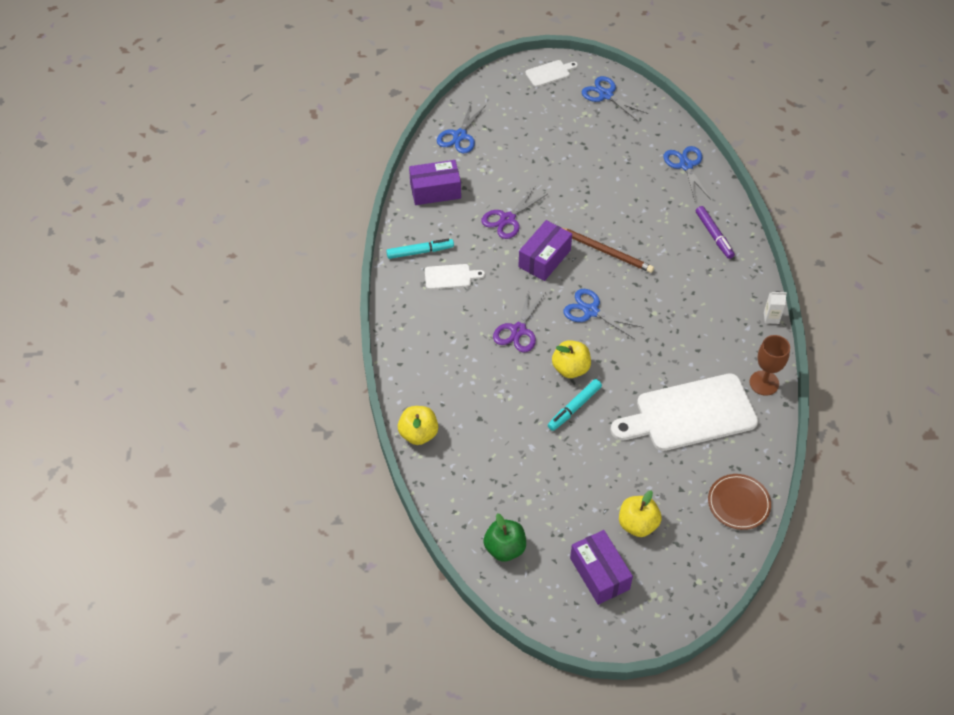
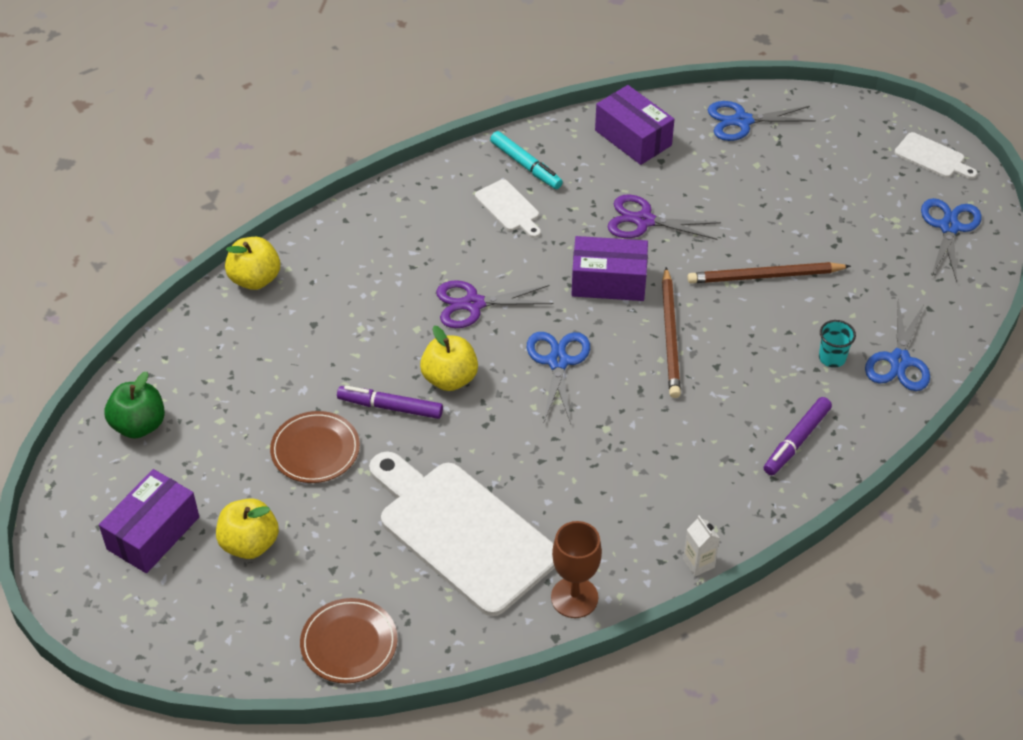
camera: 60 degrees right, 5 degrees down
turquoise marker [548,379,602,431] -> purple marker [337,386,443,419]
blue scissors [664,146,711,200] -> blue scissors turned 150 degrees clockwise [865,300,930,391]
none -> brown plate [270,411,360,483]
none -> brown pencil [687,262,851,283]
none -> turquoise cup [819,320,856,368]

